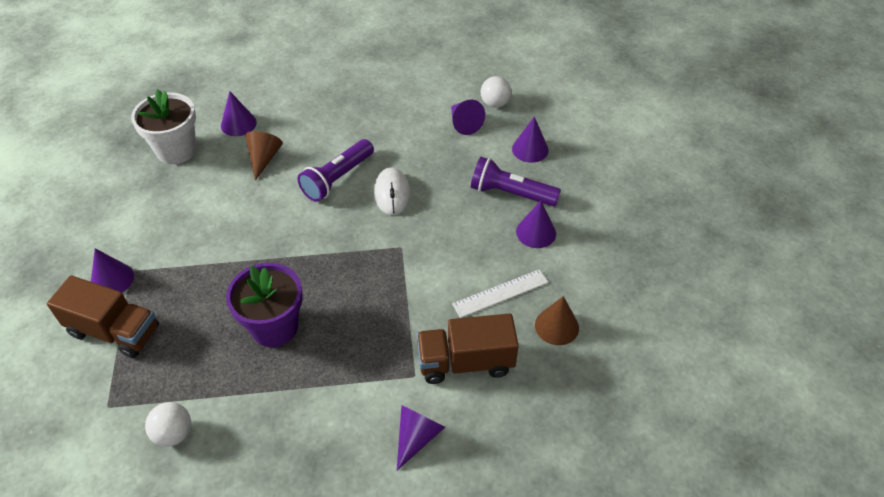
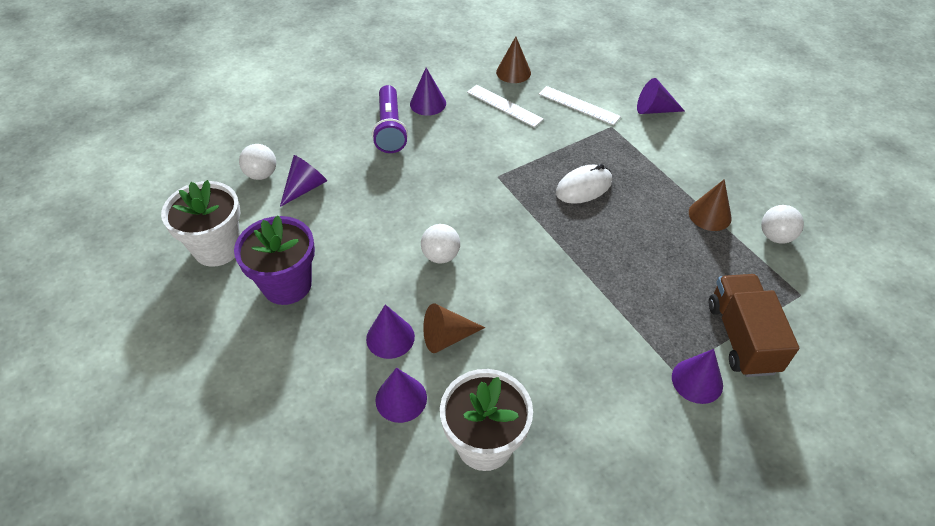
camera: 115 degrees left, 0 degrees up
purple flower pot [226,263,303,347] -> purple flower pot moved to [234,215,315,305]
purple flashlight [298,139,374,202] -> white ball [421,224,460,264]
white mouse [374,167,410,215] -> white mouse moved to [556,164,612,204]
brown truck [417,313,519,384] -> white ruler [539,86,621,125]
purple cone [512,117,549,163] -> purple cone moved to [366,304,415,359]
none -> white flower pot [161,180,241,267]
none -> brown cone [689,179,732,231]

